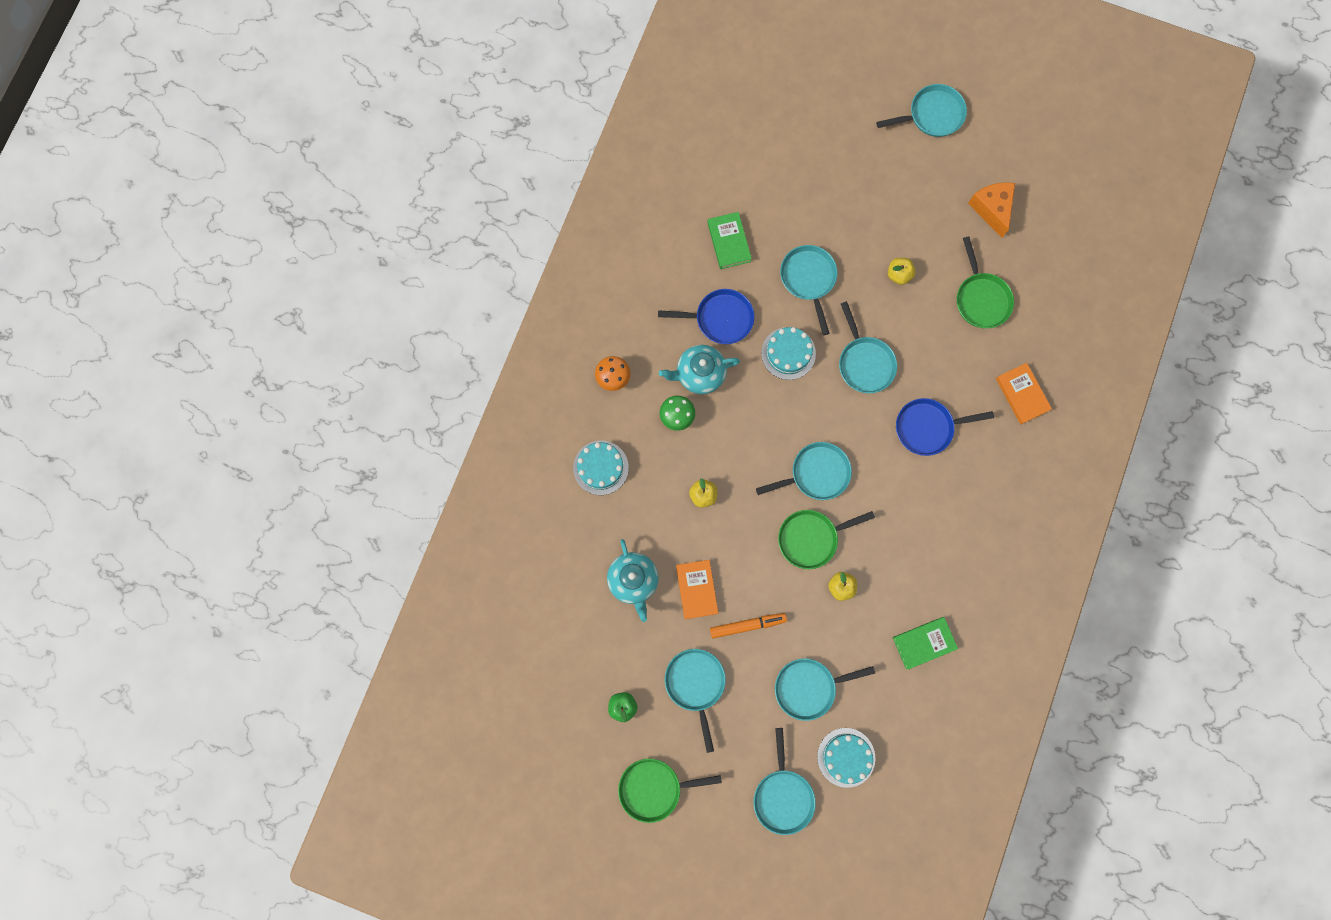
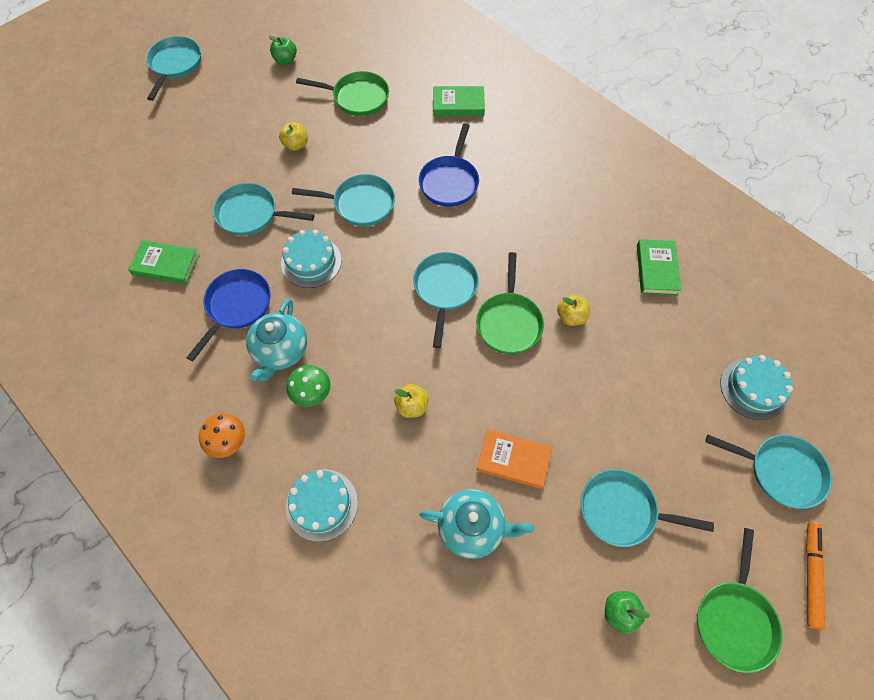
camera: 65 degrees left, 15 degrees down
orange marker [710,613,787,638] -> orange marker moved to [806,522,825,630]
turquoise pan [775,658,875,721] -> none
orange cheese [968,182,1015,238] -> green apple [268,36,297,65]
orange book [996,363,1052,424] -> green book [433,86,485,116]

